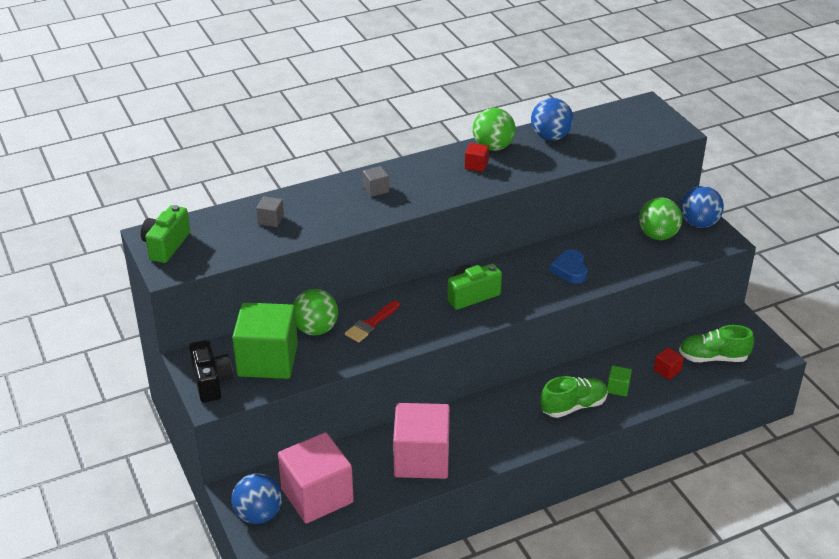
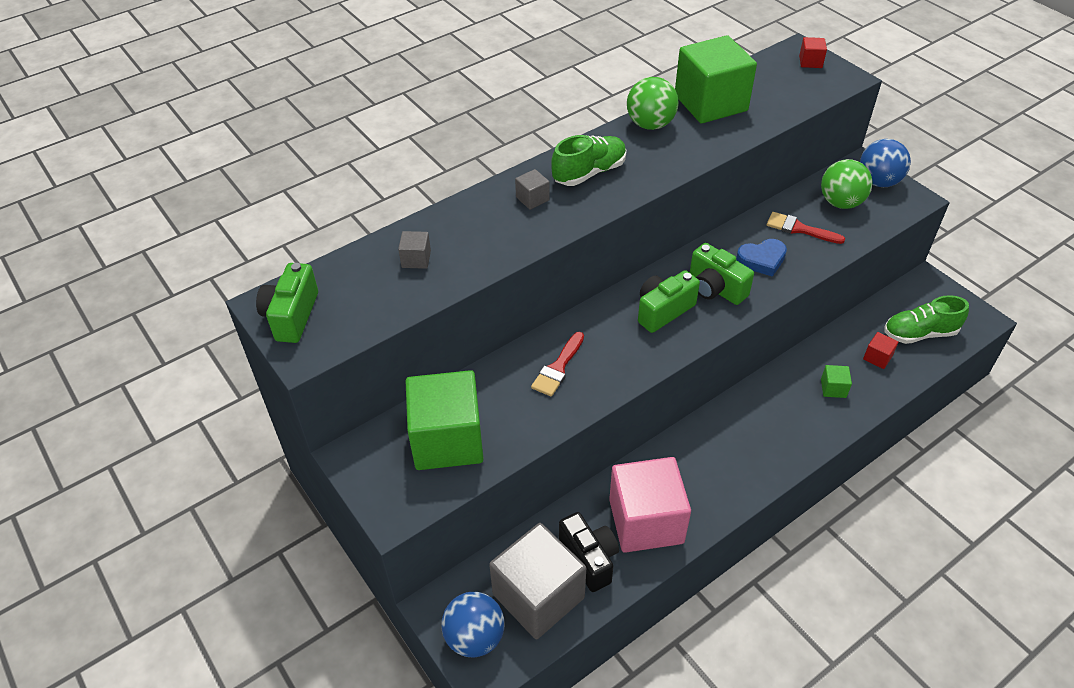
camera: 10 degrees left, 10 degrees up
black camera [189,340,233,402] -> black camera moved to [559,512,619,592]
pink cube [278,432,354,523] -> grey cube [489,523,586,639]
green ball [293,289,338,336] -> none
red cube [465,143,489,172] -> red cube moved to [799,37,827,68]
blue ball [531,98,574,141] -> green cube [675,35,757,123]
green shoe [540,376,608,418] -> green shoe moved to [551,135,627,186]
blue heart [550,249,588,284] -> blue heart turned 90 degrees counterclockwise [736,239,787,277]
none -> green camera [690,243,754,305]
none -> red brush [767,212,845,244]

